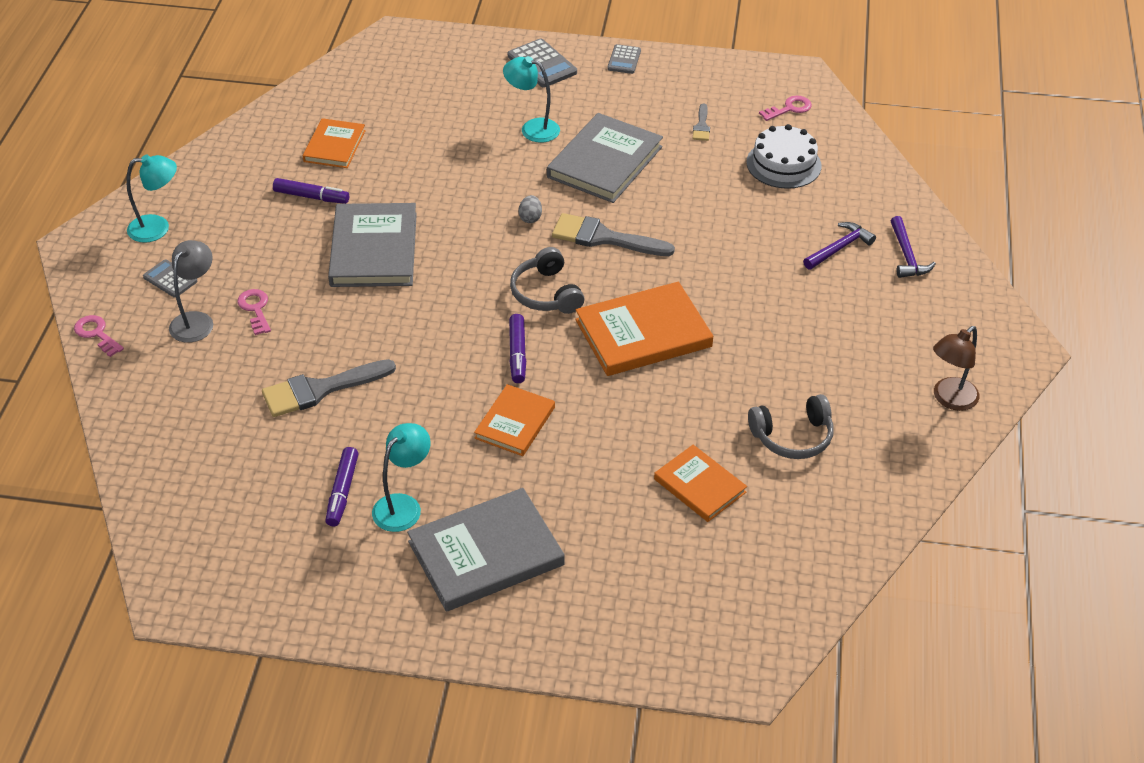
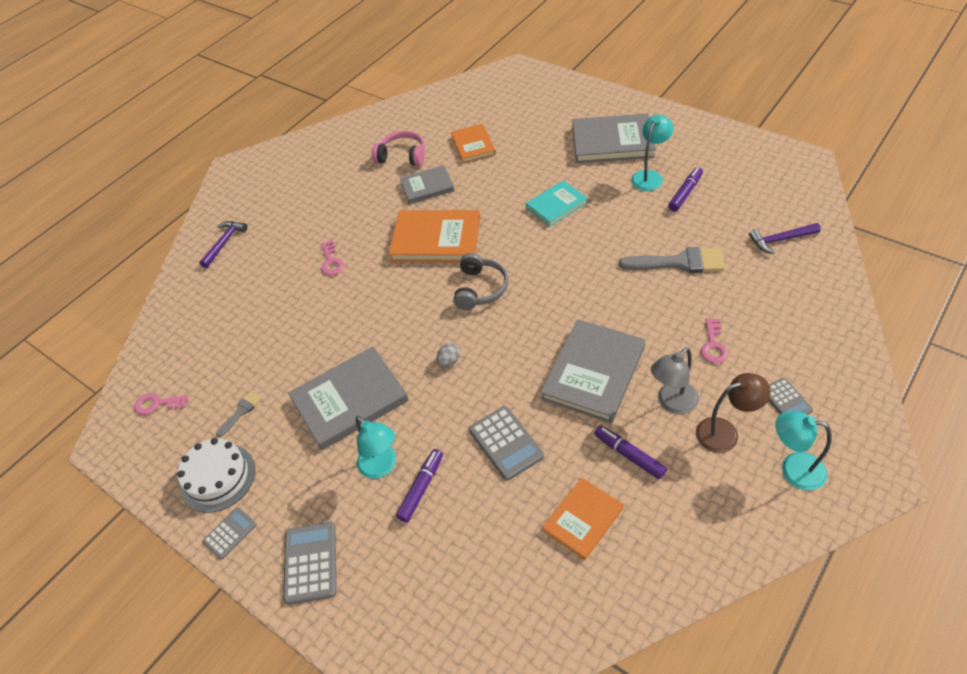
camera: 145 degrees left, 5 degrees up
pink key [74,315,124,357] -> pink key moved to [321,240,344,275]
grey lamp [169,240,213,343] -> grey lamp moved to [651,348,699,414]
turquoise lamp [372,423,431,532] -> turquoise lamp turned 150 degrees clockwise [631,115,674,191]
orange book [474,384,555,456] -> turquoise book [526,180,588,226]
purple marker [509,314,526,383] -> purple marker moved to [396,449,443,522]
grey brush [552,213,675,256] -> none
white cake [747,124,821,189] -> white cake moved to [177,438,255,513]
grey headphones [748,394,834,459] -> pink headphones [372,131,425,166]
purple hammer [803,222,876,270] -> purple hammer moved to [749,223,821,254]
brown lamp [933,326,979,411] -> brown lamp moved to [696,373,771,453]
none -> grey book [400,165,455,204]
none -> grey calculator [469,406,544,481]

